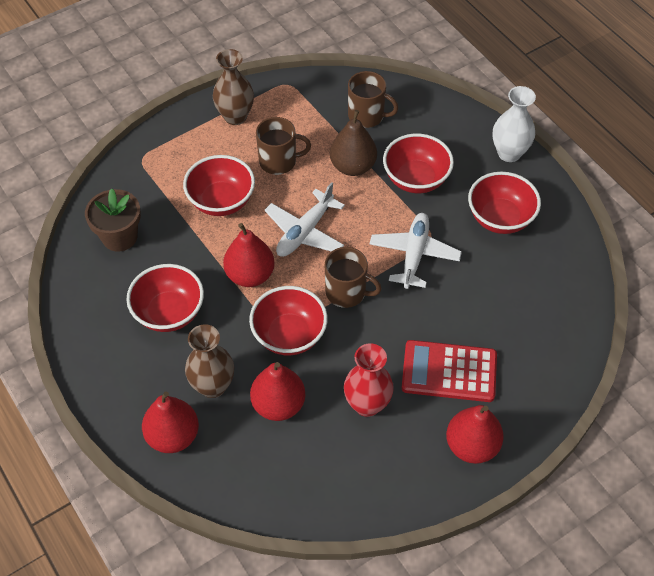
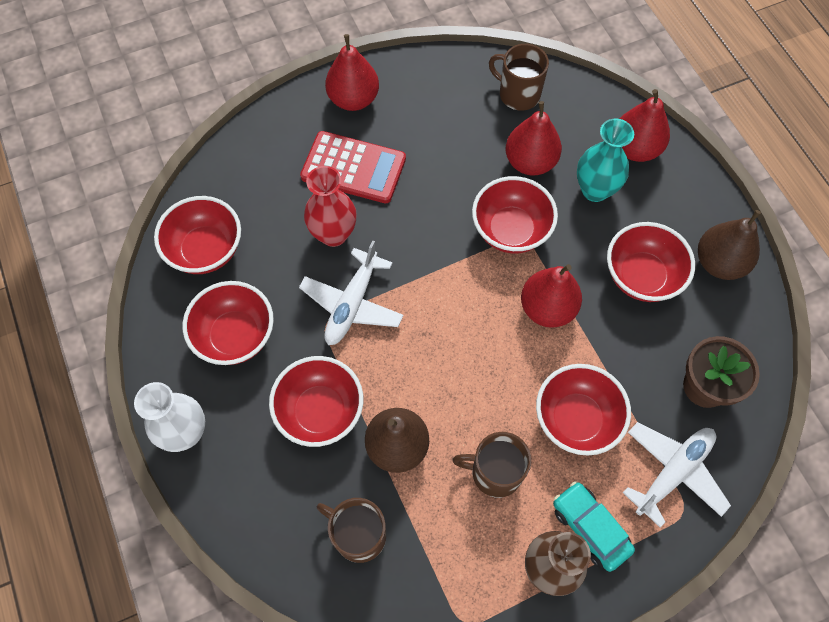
camera: 170 degrees left, 10 degrees up
brown vase [185,324,234,398] -> turquoise vase [577,119,634,202]
white plane [265,182,345,257] -> white plane moved to [623,422,731,528]
brown mug [325,247,382,308] -> brown mug moved to [489,44,549,111]
red vase [344,343,394,417] -> red vase moved to [304,166,357,247]
none -> red bowl [154,196,241,274]
none -> turquoise car [553,481,635,572]
none -> brown pear [698,210,761,280]

